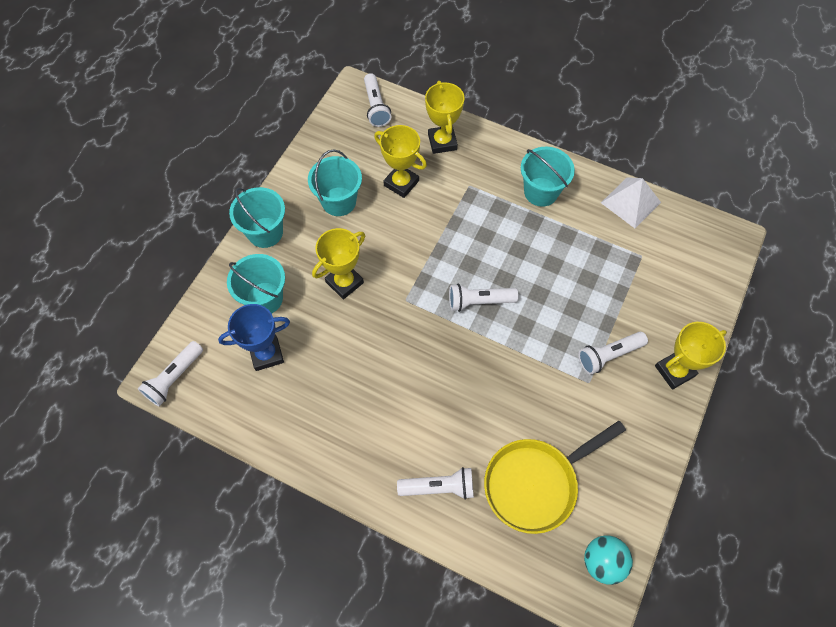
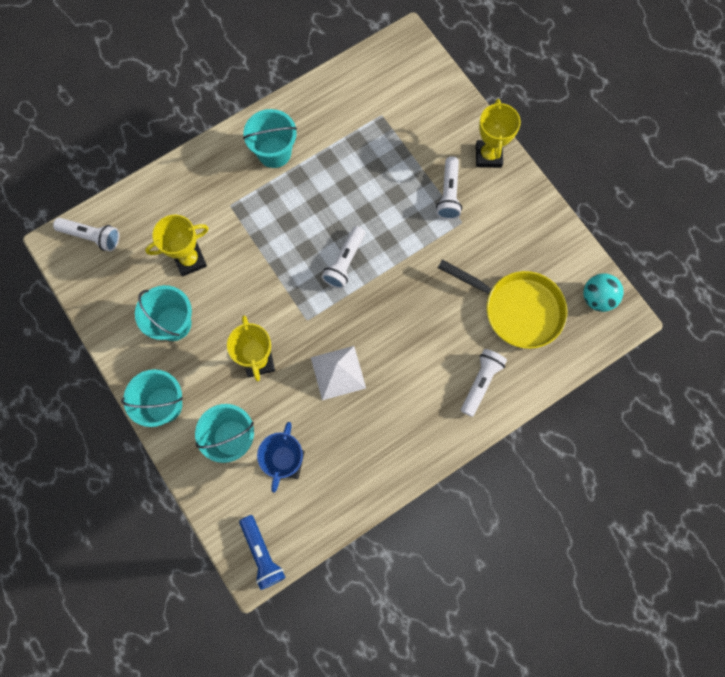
camera: 60 degrees left, 10 degrees up
white flashlight [138,341,203,406] -> blue flashlight [239,515,286,590]
yellow trophy [425,81,465,154] -> none
yellow pan [484,421,626,534] -> yellow pan turned 60 degrees counterclockwise [438,259,567,349]
white pyramid [601,177,661,228] -> white pyramid moved to [311,346,366,400]

